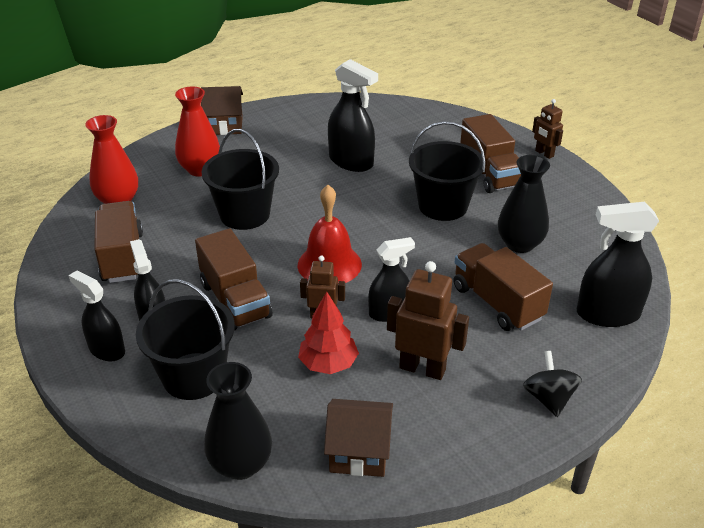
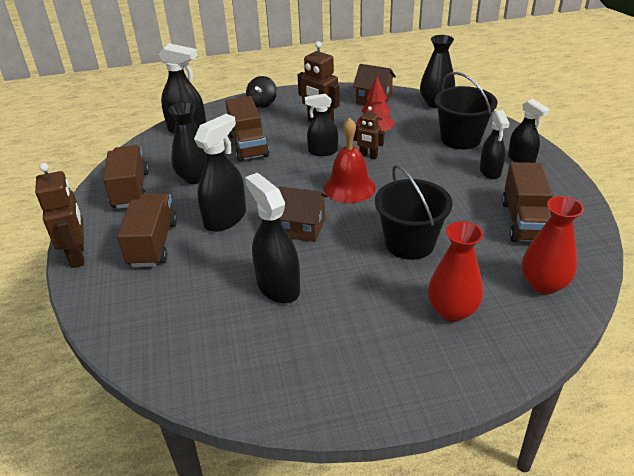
camera: 160 degrees left, 0 degrees up
brown truck [195,228,272,331] -> brown truck moved to [103,145,149,209]
brown house [201,86,243,135] -> brown house moved to [279,187,328,242]
black bucket [409,121,486,221] -> black spray bottle [194,114,246,232]
brown robot [532,99,563,159] -> brown robot [35,163,84,268], size x1.66

